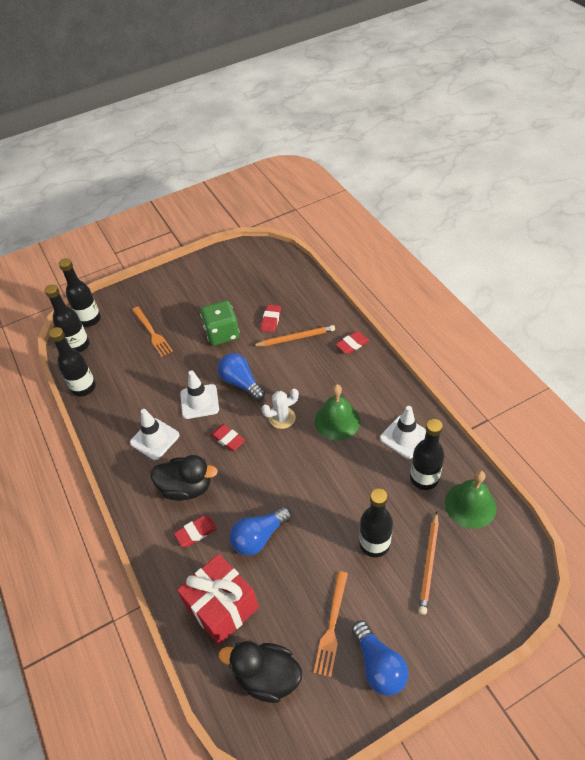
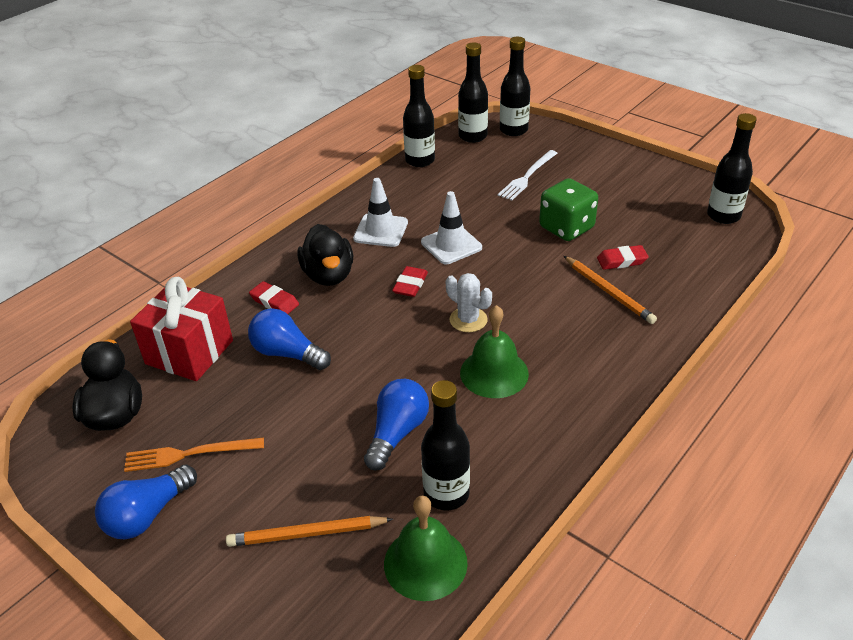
camera: 65 degrees right, 10 degrees down
orange fork [132,307,173,357] -> white fork [498,150,557,201]
blue light bulb [218,353,265,401] -> blue light bulb moved to [364,379,429,470]
red eraser [336,331,369,354] -> none
black bottle [359,488,393,557] -> black bottle moved to [707,113,757,224]
white traffic cone [380,406,426,459] -> none

